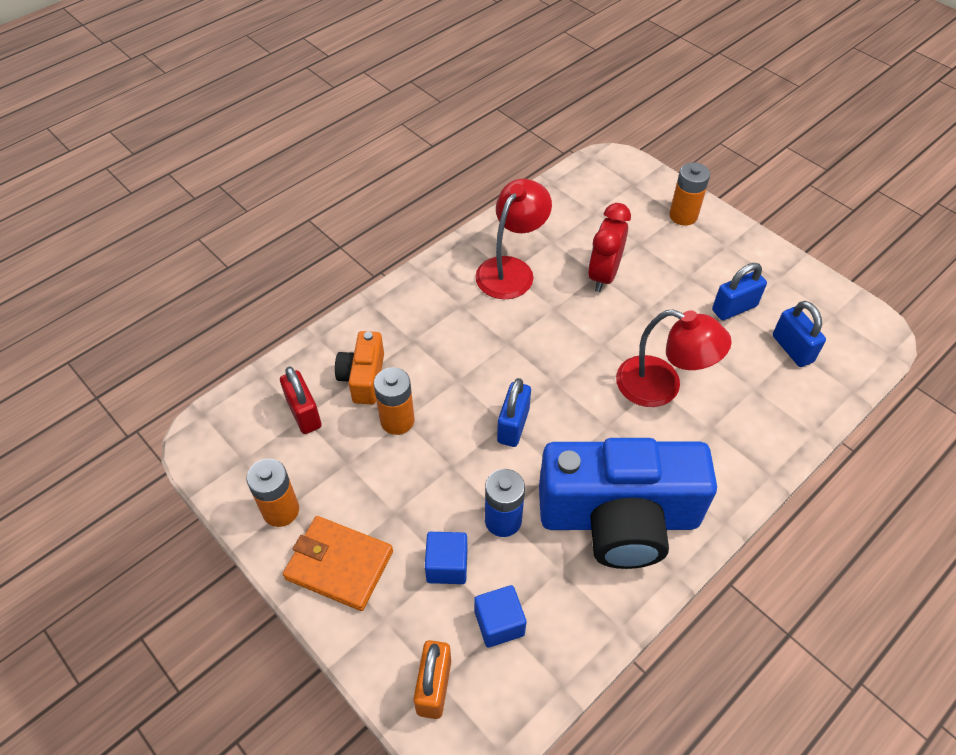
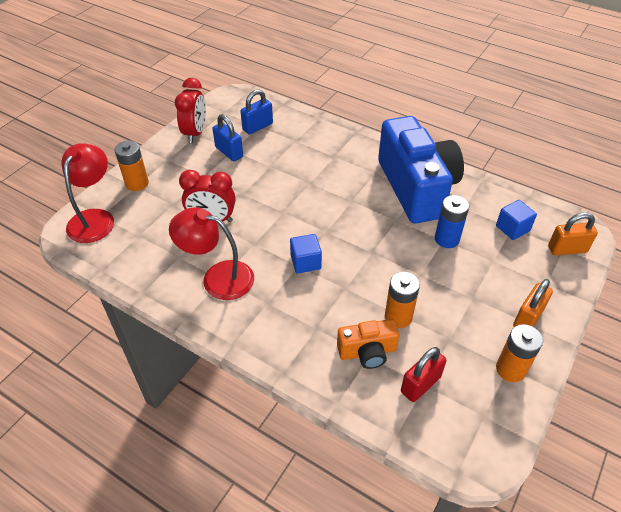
camera: 105 degrees left, 5 degrees down
orange wallet [283,516,393,611] -> orange padlock [513,279,553,327]
blue cube [425,532,468,584] -> blue cube moved to [290,234,322,273]
blue padlock [497,378,531,447] -> none
red lamp [616,310,732,407] -> red lamp moved to [61,143,114,243]
none -> red clock [175,78,206,143]

